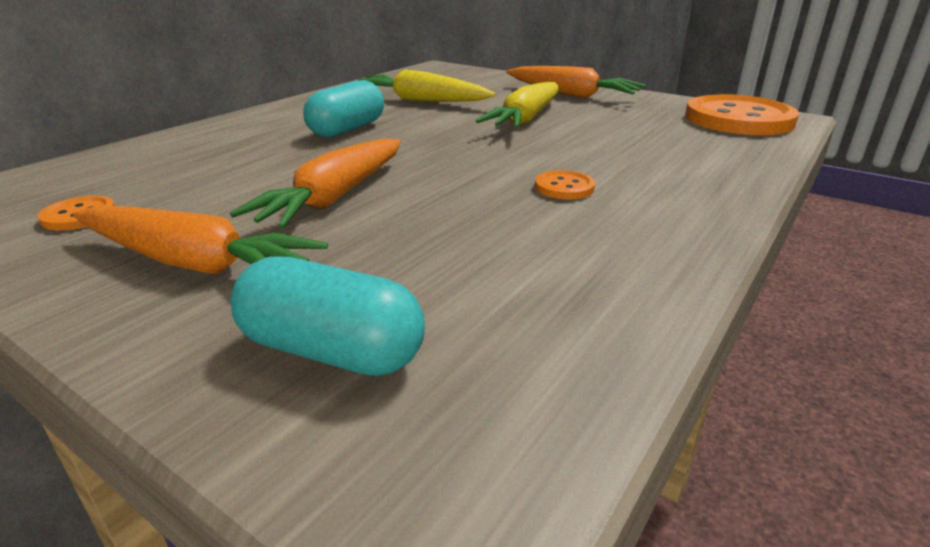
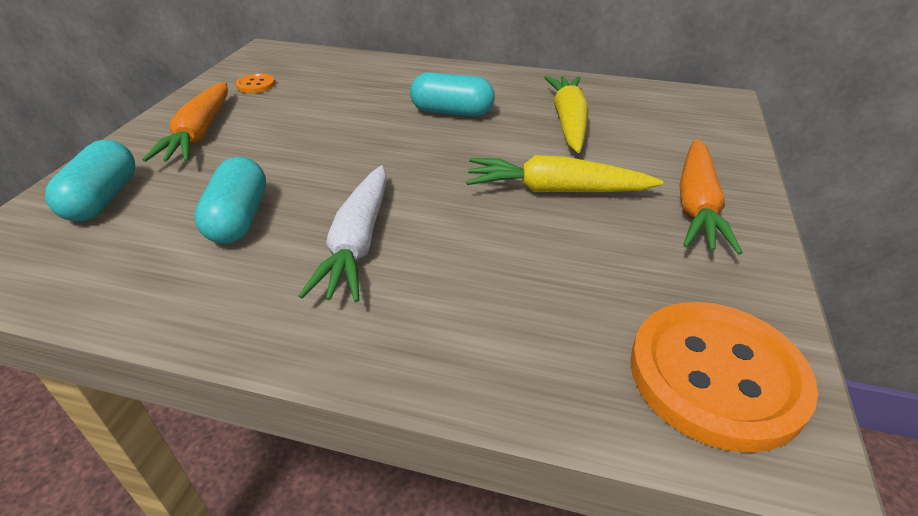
camera: 70 degrees right, 10 degrees up
orange carrot [230,138,401,229] -> none
orange button [535,170,595,199] -> white carrot [299,165,387,302]
none -> turquoise capsule [194,157,266,244]

